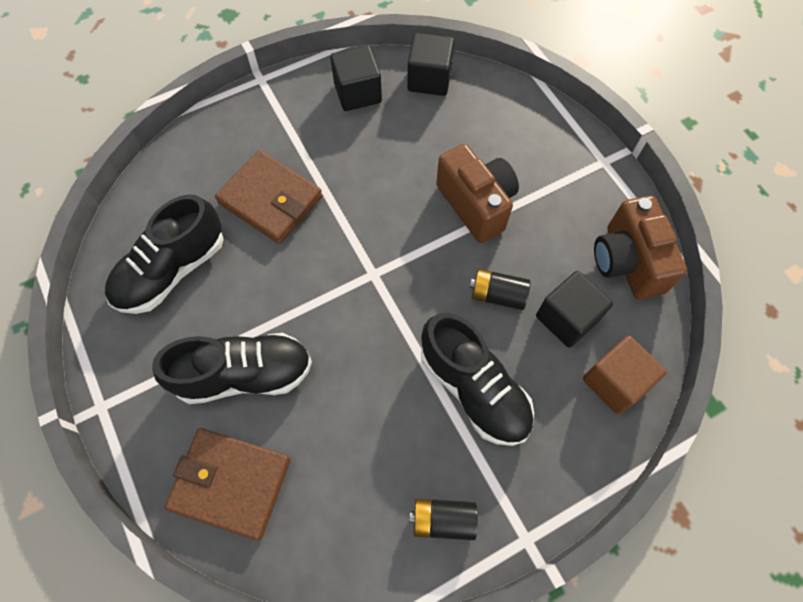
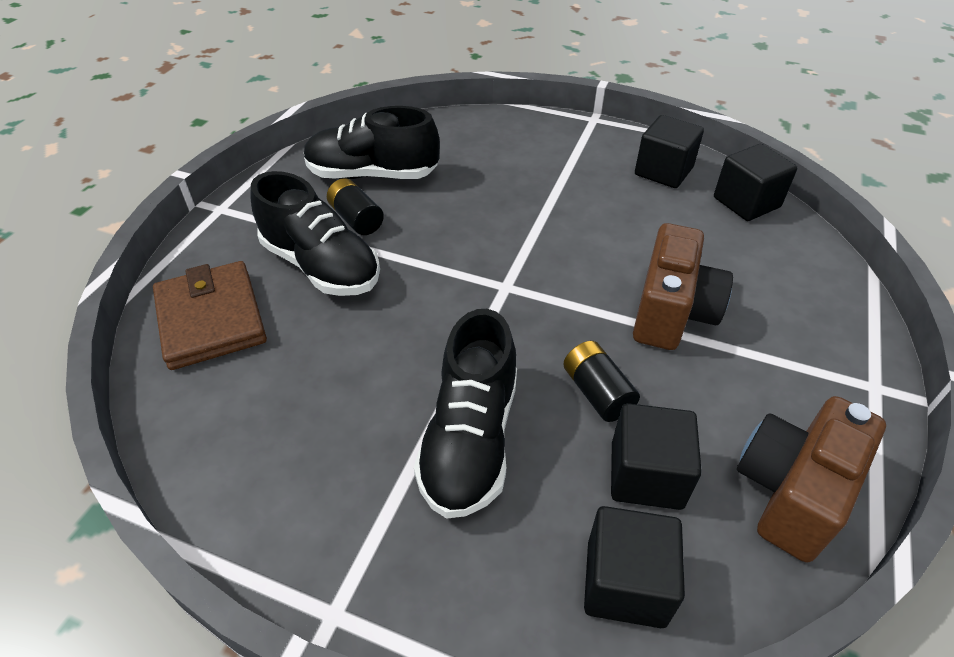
camera: 50 degrees right, 20 degrees down
brown wallet [215,150,322,244] -> none
black battery [409,498,478,540] -> black battery moved to [327,178,384,235]
brown cube [583,336,667,414] -> black cube [584,506,685,628]

